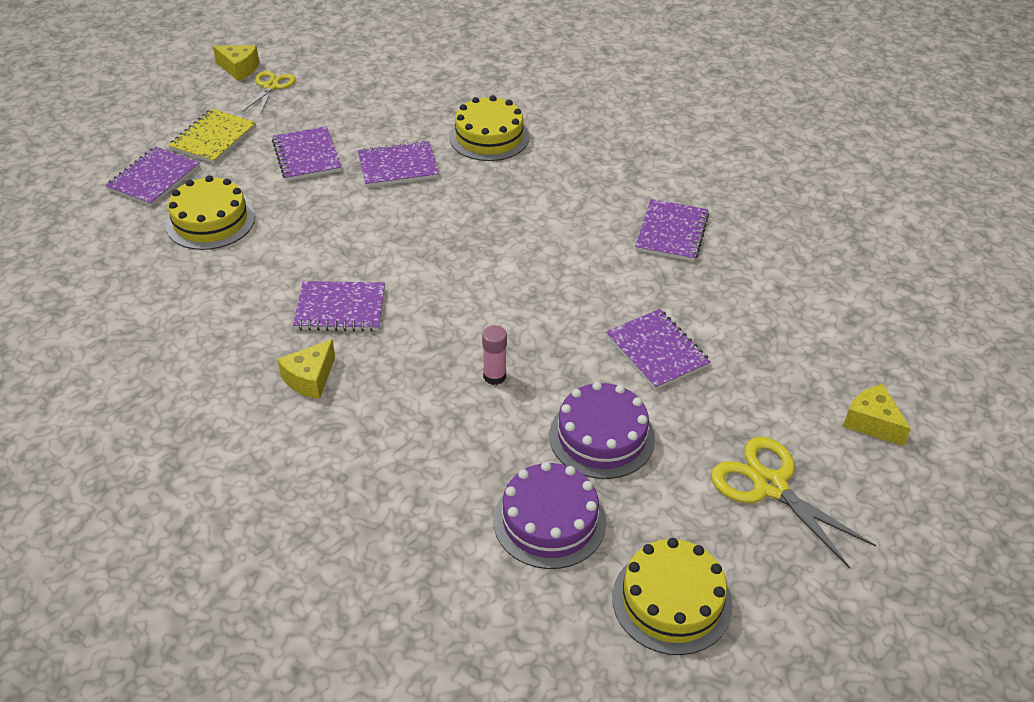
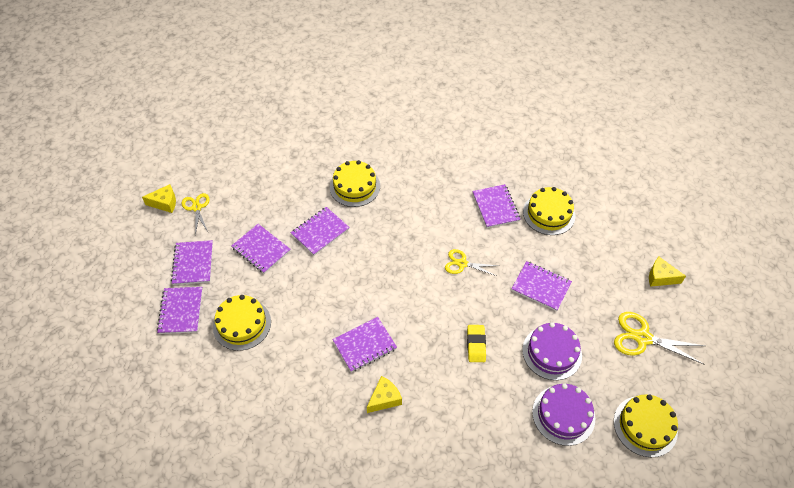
camera: 30 degrees left, 10 degrees up
yellow notebook [168,109,256,164] -> purple notebook [171,240,213,285]
yellow cheese [277,339,335,399] -> yellow cheese turned 135 degrees counterclockwise [367,376,402,413]
pink glue stick [482,325,507,385] -> yellow eraser [467,325,486,362]
none -> yellow scissors [445,249,499,276]
none -> yellow cake [523,187,575,235]

